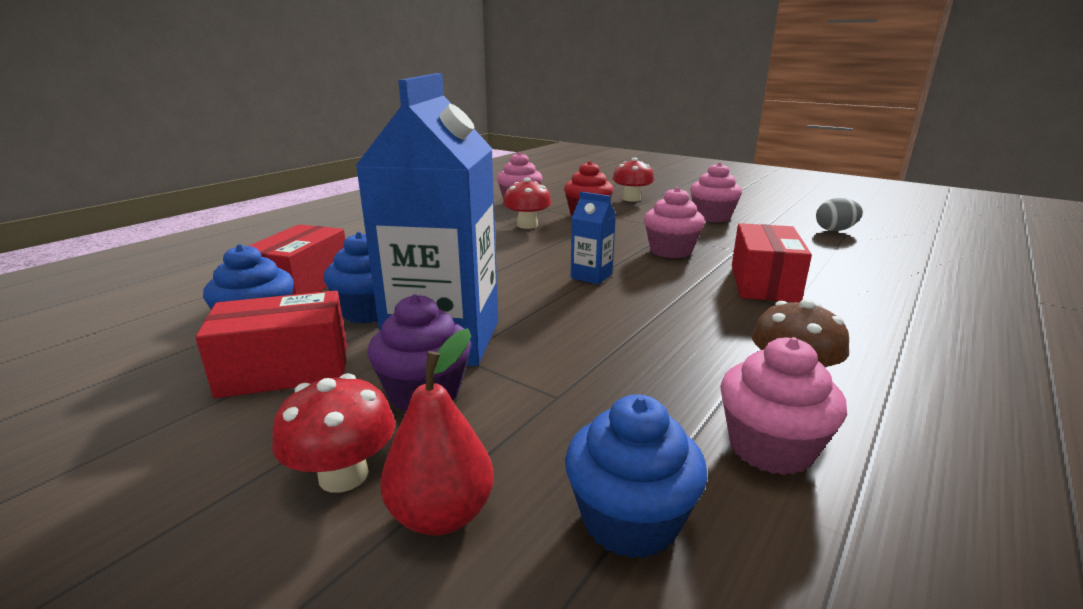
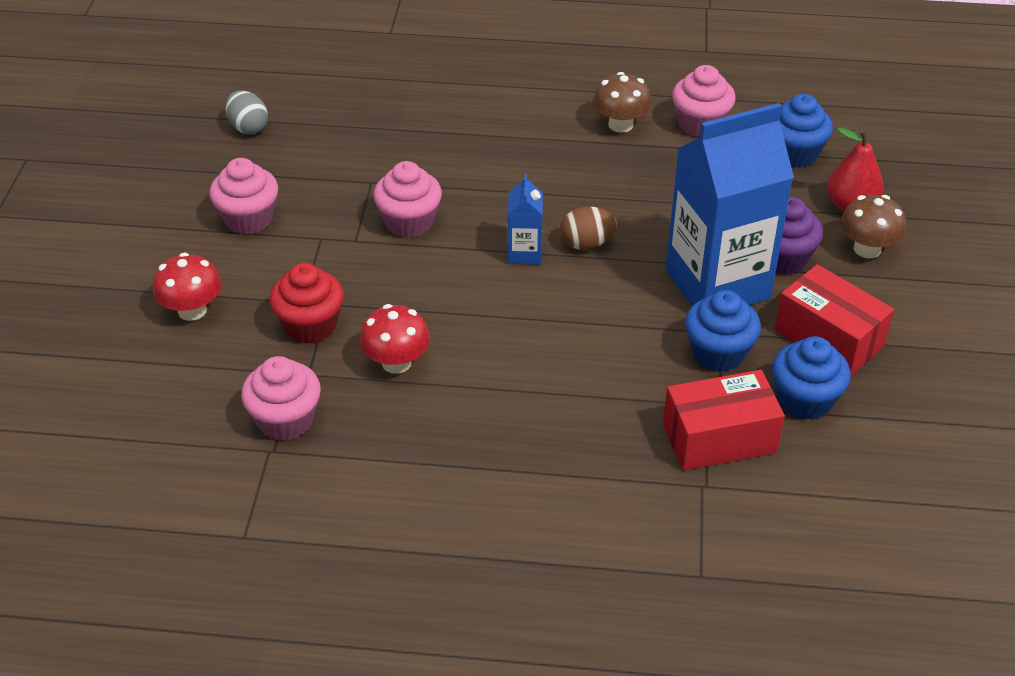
camera: 120 degrees left, 20 degrees up
red mushroom [272,373,395,493] -> brown mushroom [840,195,906,258]
red box [732,223,812,302] -> none
none -> brown egg [560,207,617,250]

